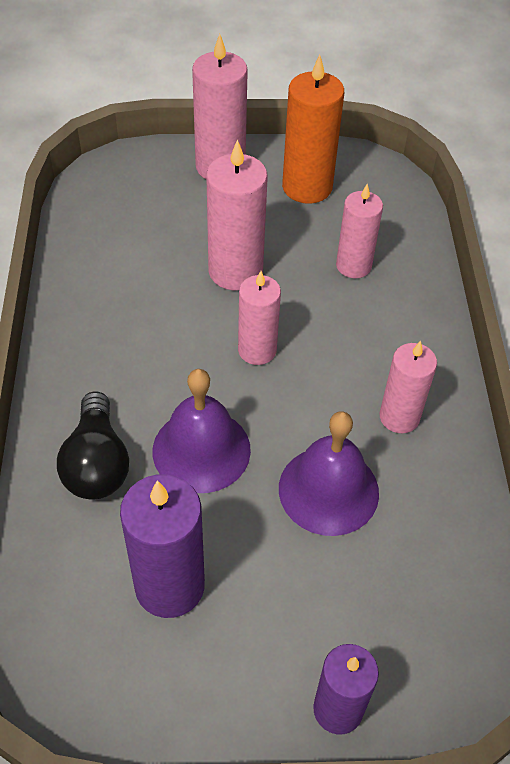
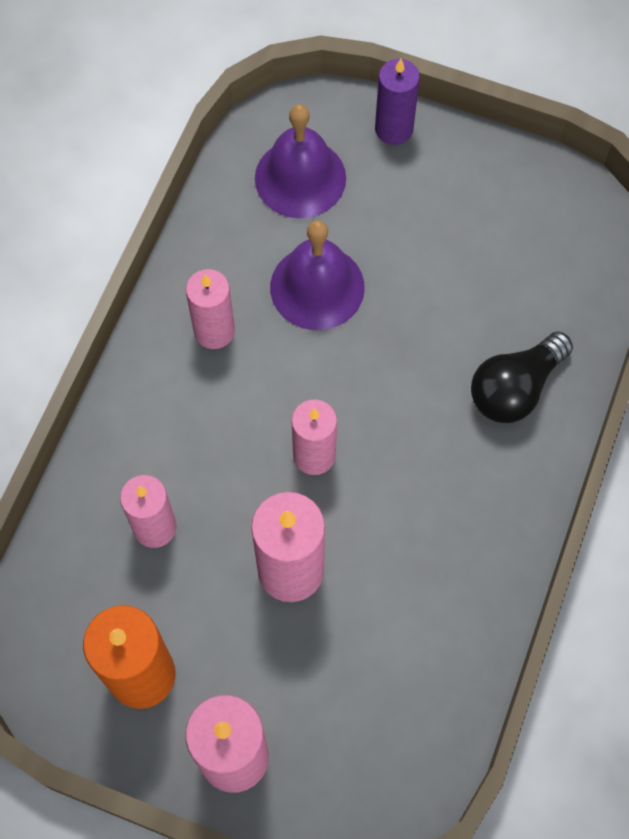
camera: 155 degrees left, 15 degrees up
black light bulb [57,391,129,499] -> black light bulb turned 150 degrees counterclockwise [471,331,573,423]
purple candle [120,474,205,618] -> none
purple bell [153,369,251,493] -> purple bell moved to [255,104,346,218]

